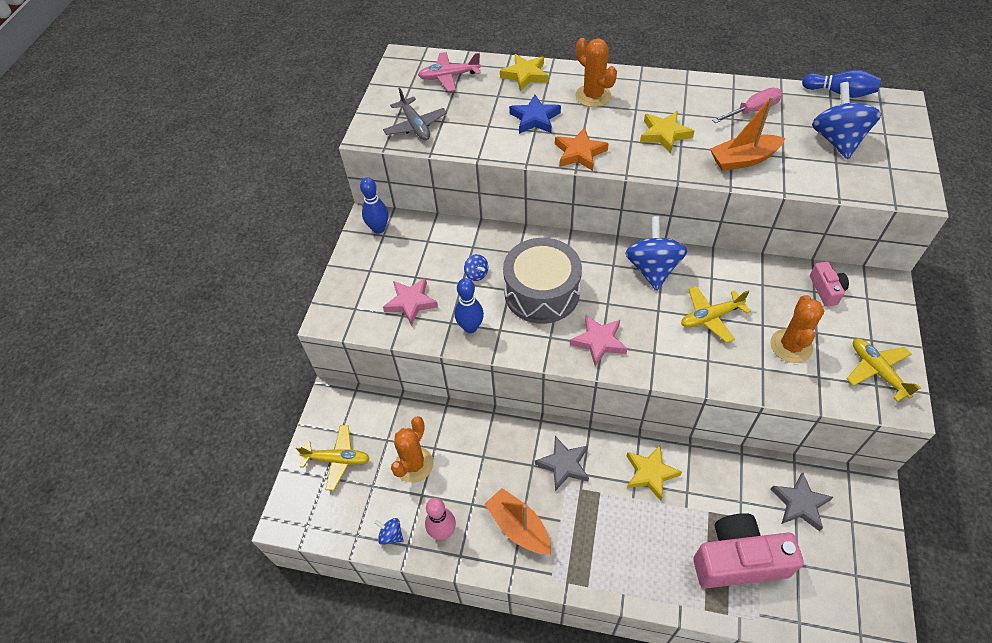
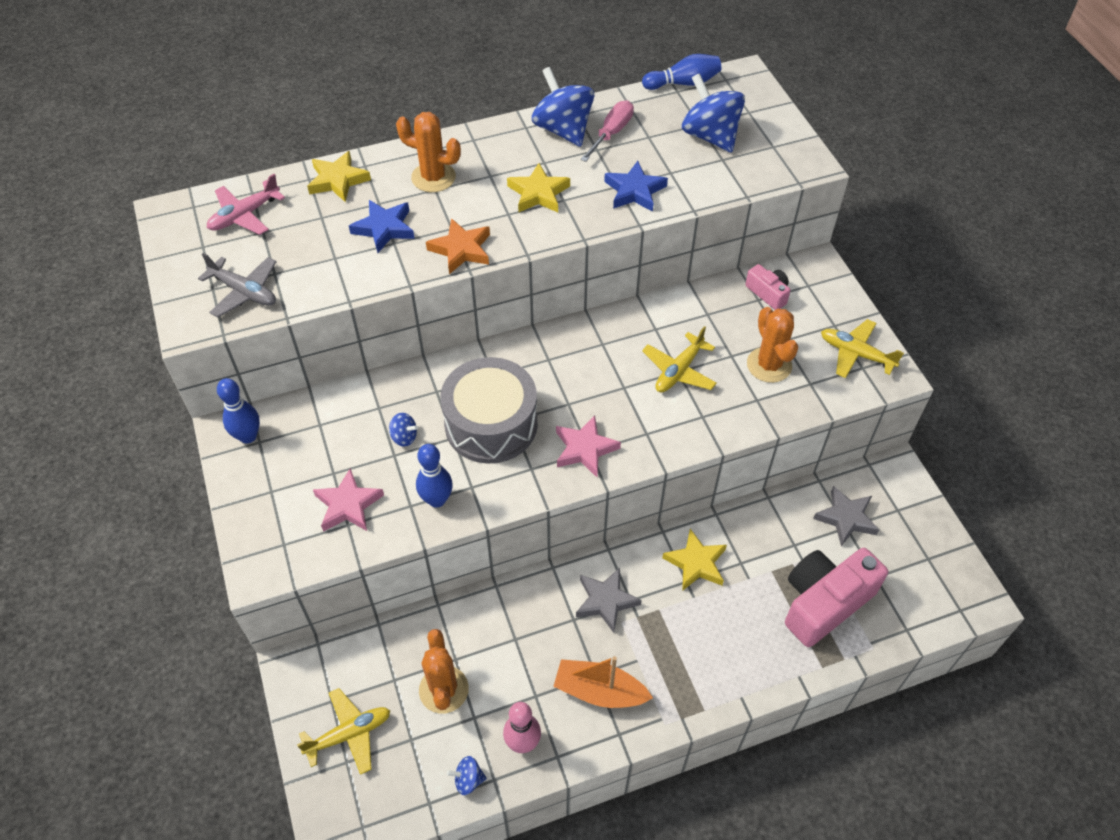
camera: 35 degrees left, 0 degrees up
blue spinning top [625,216,687,291] -> blue spinning top moved to [532,67,594,147]
orange boat [710,96,785,171] -> blue star [604,161,668,212]

